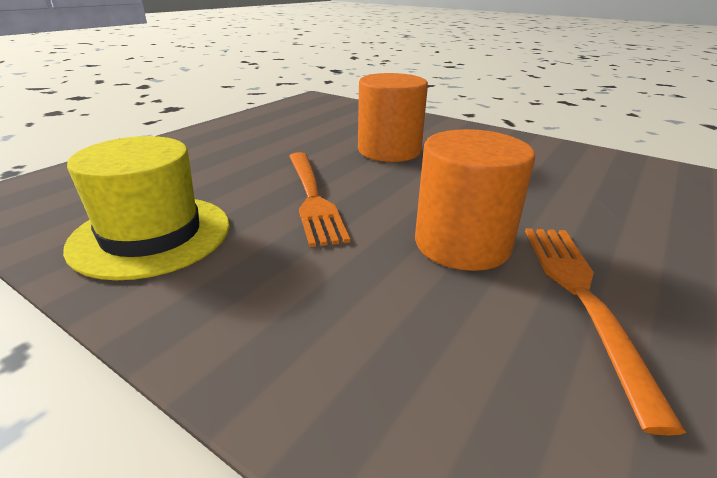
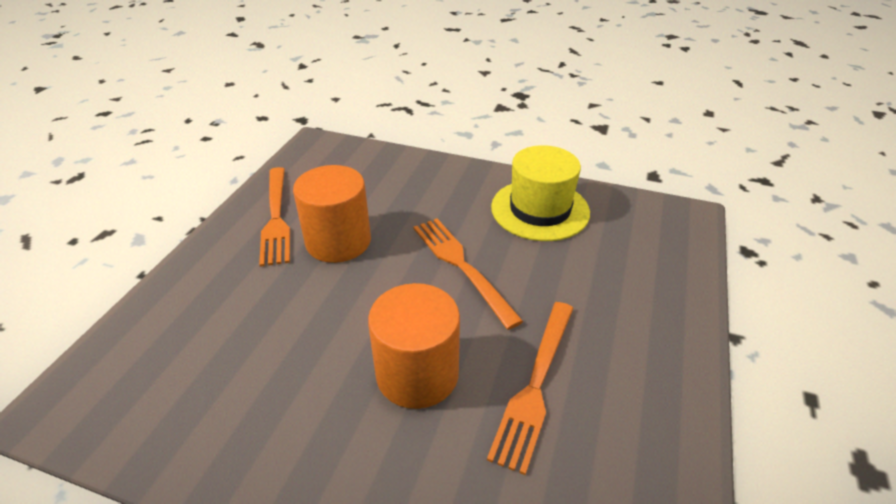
camera: 165 degrees right, 10 degrees up
none -> orange fork [487,302,574,475]

